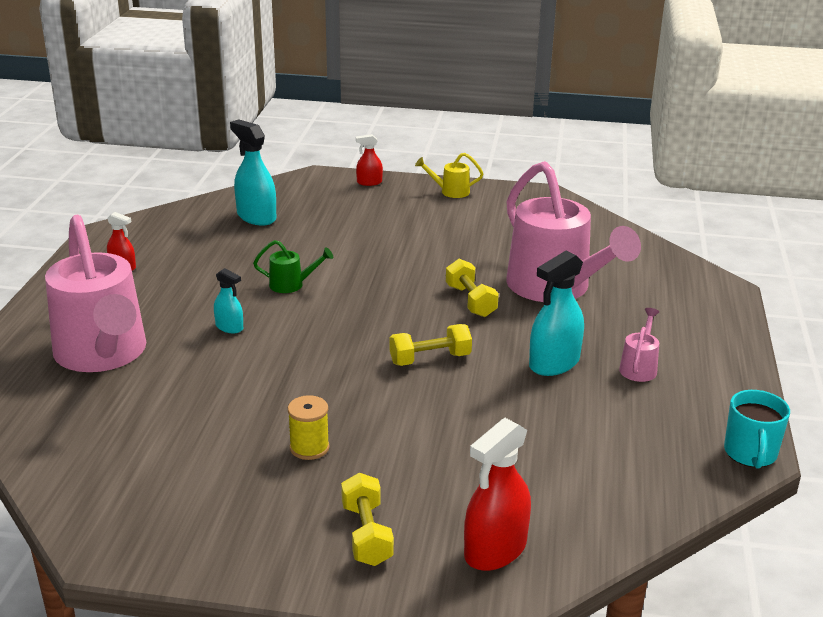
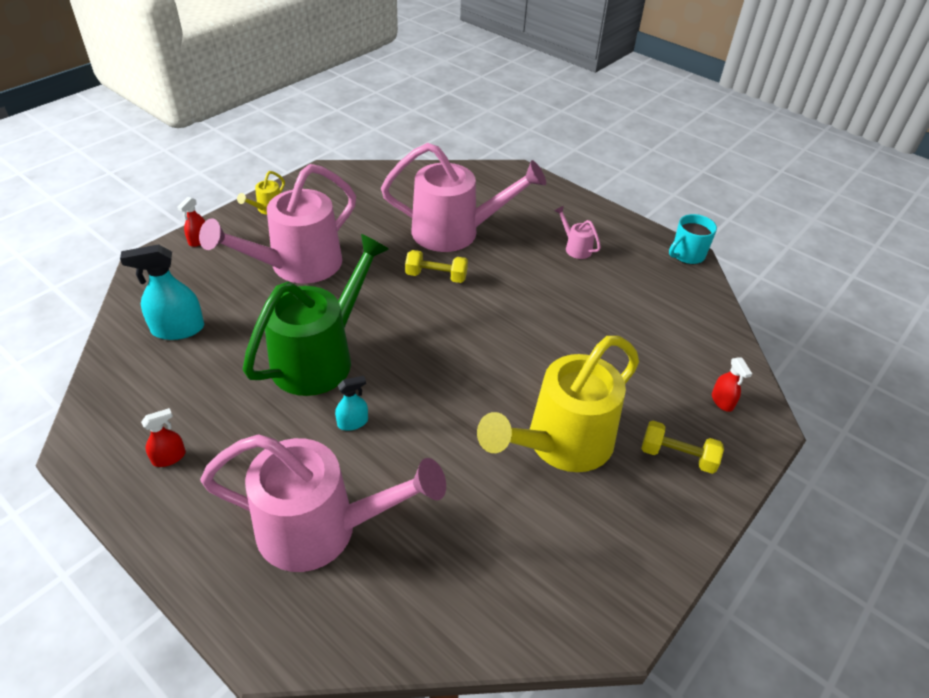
camera: 60 degrees left, 15 degrees up
green watering can [253,240,333,293] -> green watering can [243,234,389,396], size x2.48
yellow spool [288,395,329,460] -> yellow watering can [477,336,639,472]
yellow dumbbell [390,324,472,366] -> none
red spray bottle [464,418,531,571] -> red spray bottle [712,358,752,412], size x0.55
turquoise spray bottle [529,251,584,376] -> none
turquoise mug [724,390,790,469] -> turquoise mug turned 105 degrees clockwise [669,214,717,264]
none -> pink watering can [199,164,356,284]

